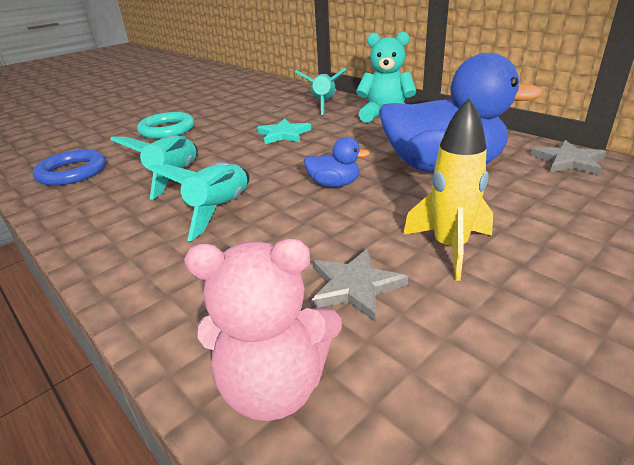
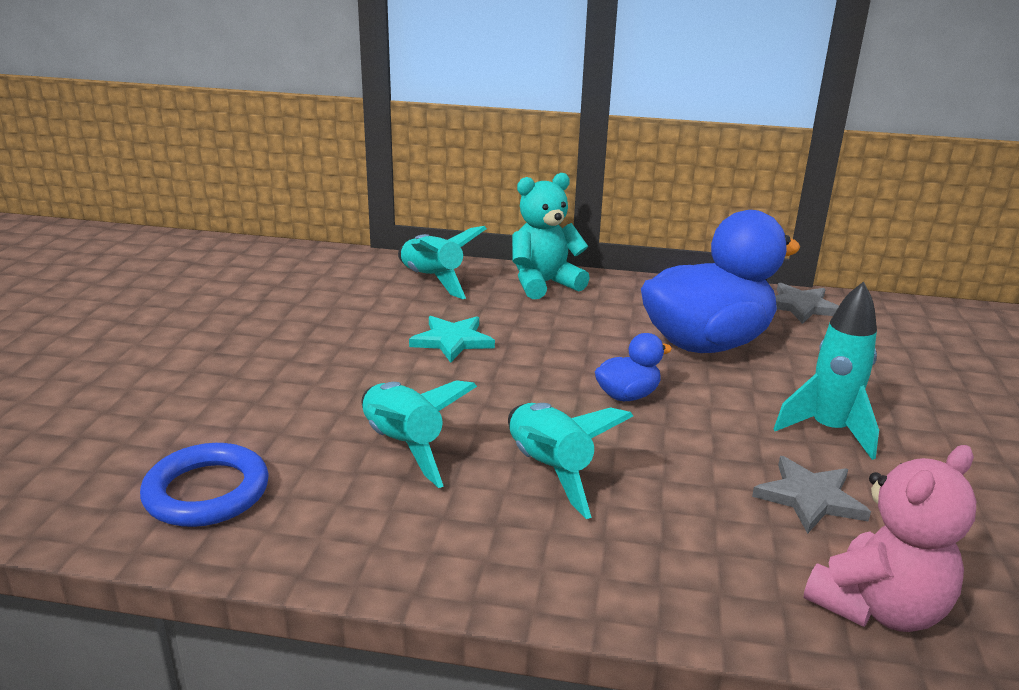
camera: 40 degrees left, 5 degrees down
turquoise ring [137,112,194,139] -> none
yellow rocket [403,98,493,281] -> turquoise rocket [774,281,879,460]

